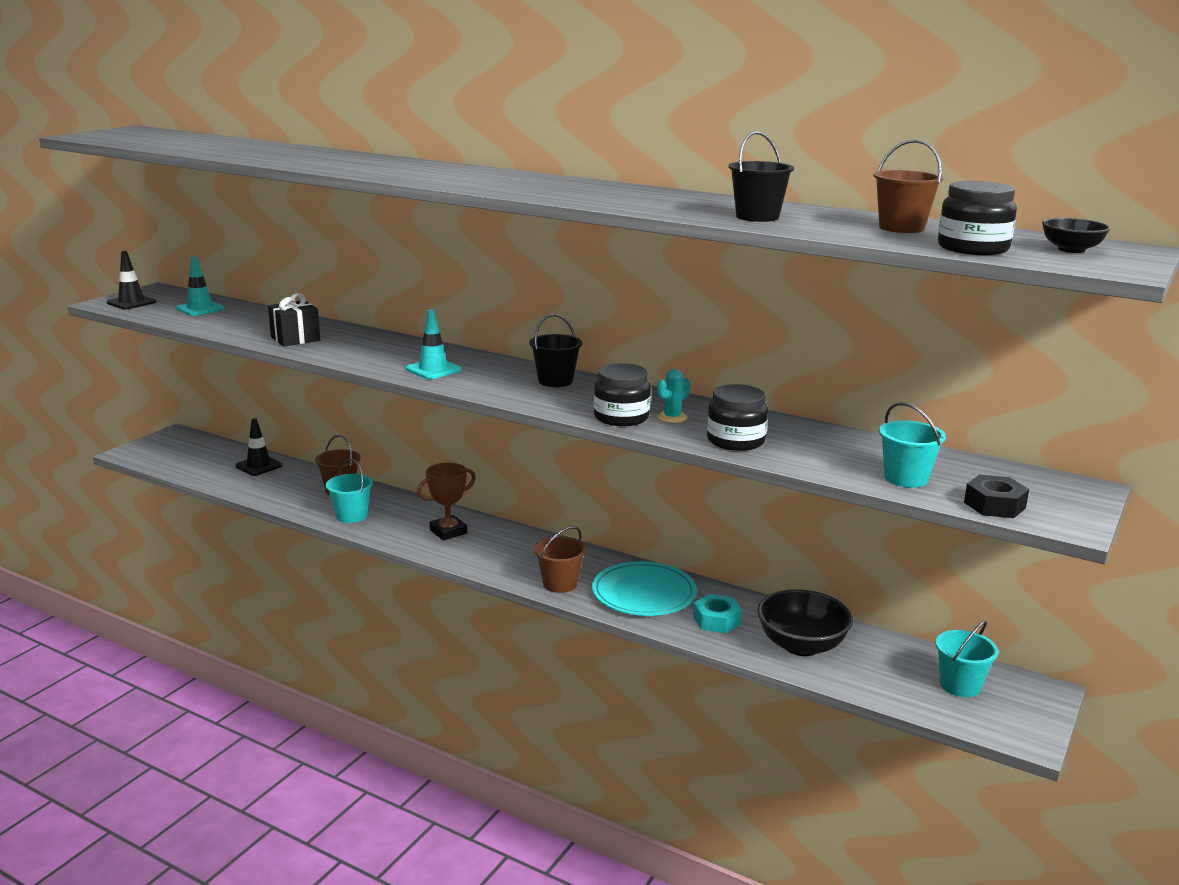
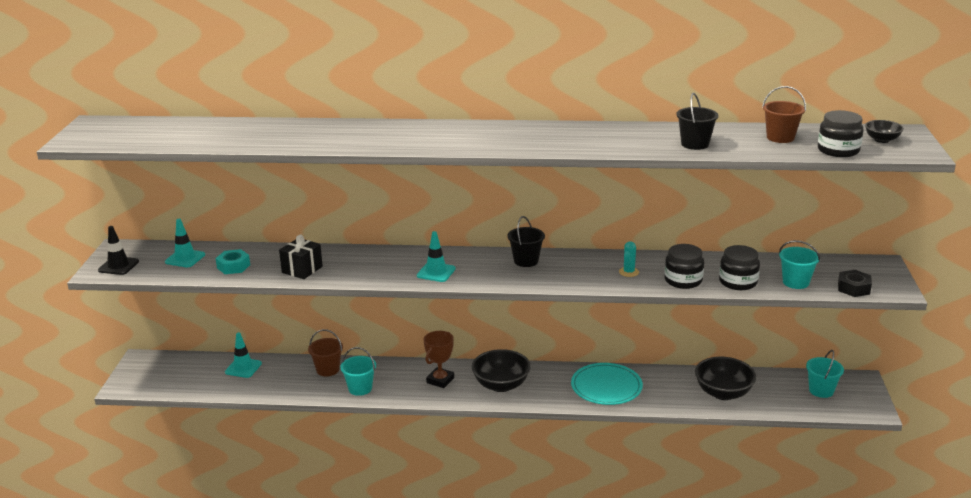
camera: 25 degrees left, 5 degrees up
black traffic cone [235,418,282,476] -> turquoise traffic cone [225,332,262,378]
brown bucket [534,526,586,593] -> none
black jar [594,363,651,426] -> black jar moved to [719,245,760,290]
turquoise nut [693,594,742,633] -> turquoise nut moved to [215,249,250,274]
none -> black bowl [472,349,531,392]

